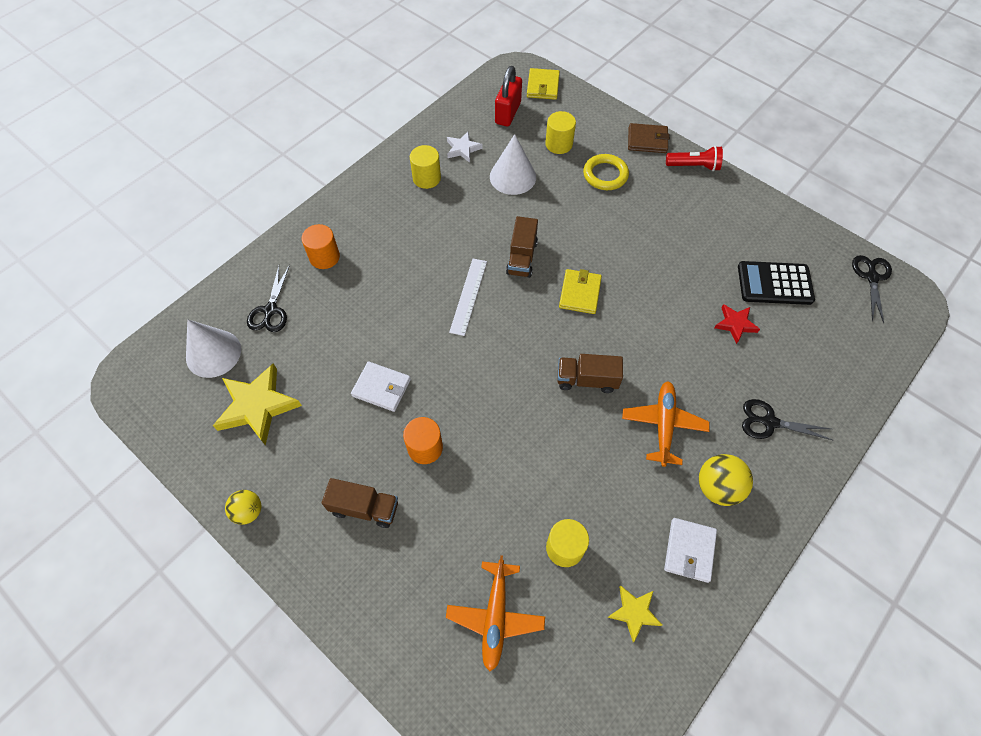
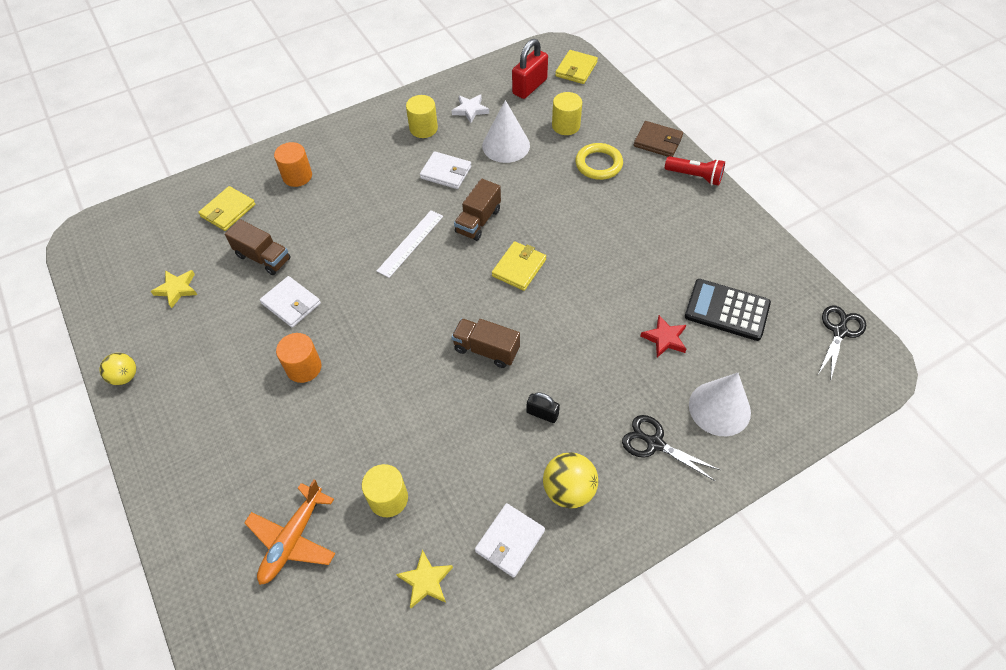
camera: 20 degrees right, 5 degrees down
white cone [186,320,241,378] -> white cone moved to [689,373,751,436]
yellow star [213,363,302,446] -> yellow star [151,270,197,308], size x0.55
black scissors [247,265,290,332] -> yellow wallet [198,186,255,231]
brown truck [322,478,398,528] -> brown truck moved to [225,219,291,275]
orange plane [622,381,710,467] -> black padlock [526,392,560,423]
none -> white wallet [420,151,472,189]

